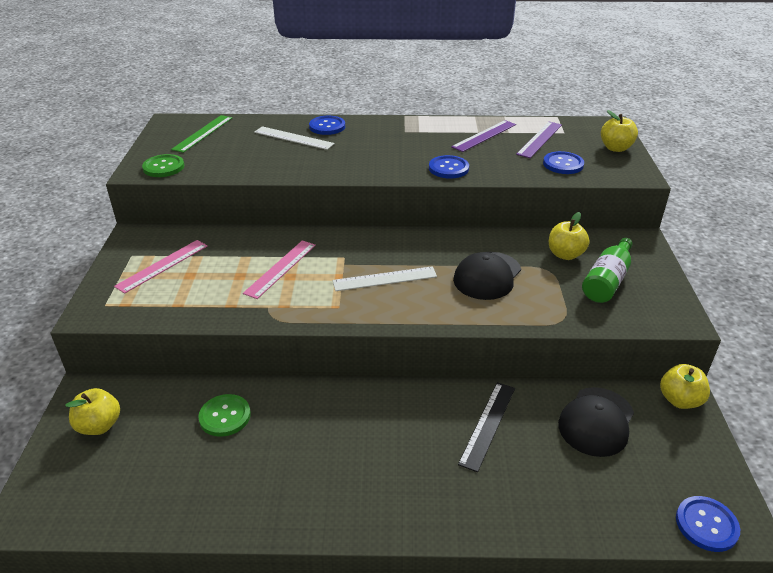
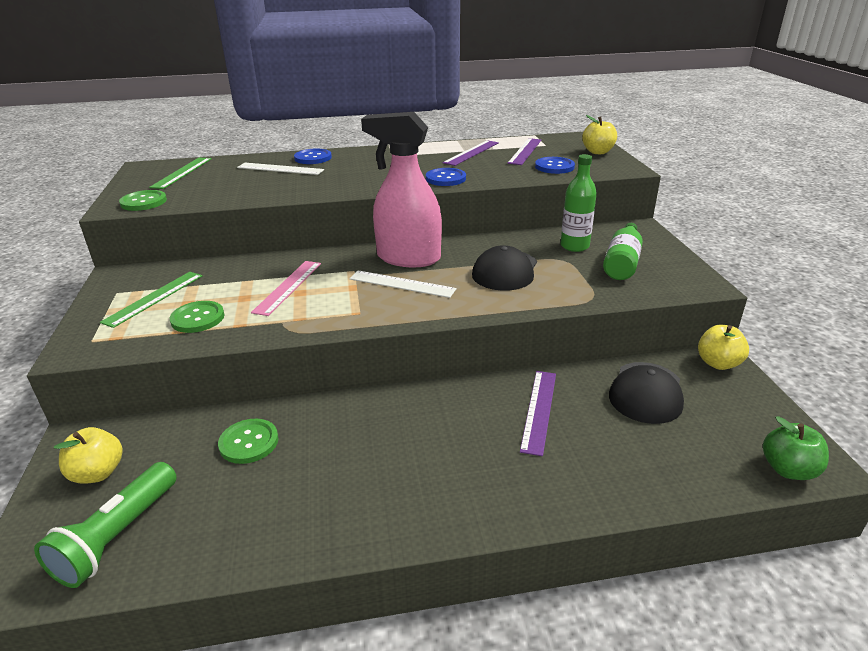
camera: 10 degrees left, 5 degrees down
pink ruler [114,240,208,294] -> green ruler [100,272,203,328]
white ruler [332,266,437,291] -> white ruler turned 45 degrees clockwise [349,271,457,298]
black ruler [458,382,515,472] -> purple ruler [520,371,556,456]
yellow apple [549,212,590,260] -> green bottle [561,154,597,252]
blue button [676,496,740,552] -> green apple [763,416,829,480]
none -> green flashlight [34,462,177,588]
none -> green button [170,301,225,333]
none -> pink spray bottle [361,112,442,267]

